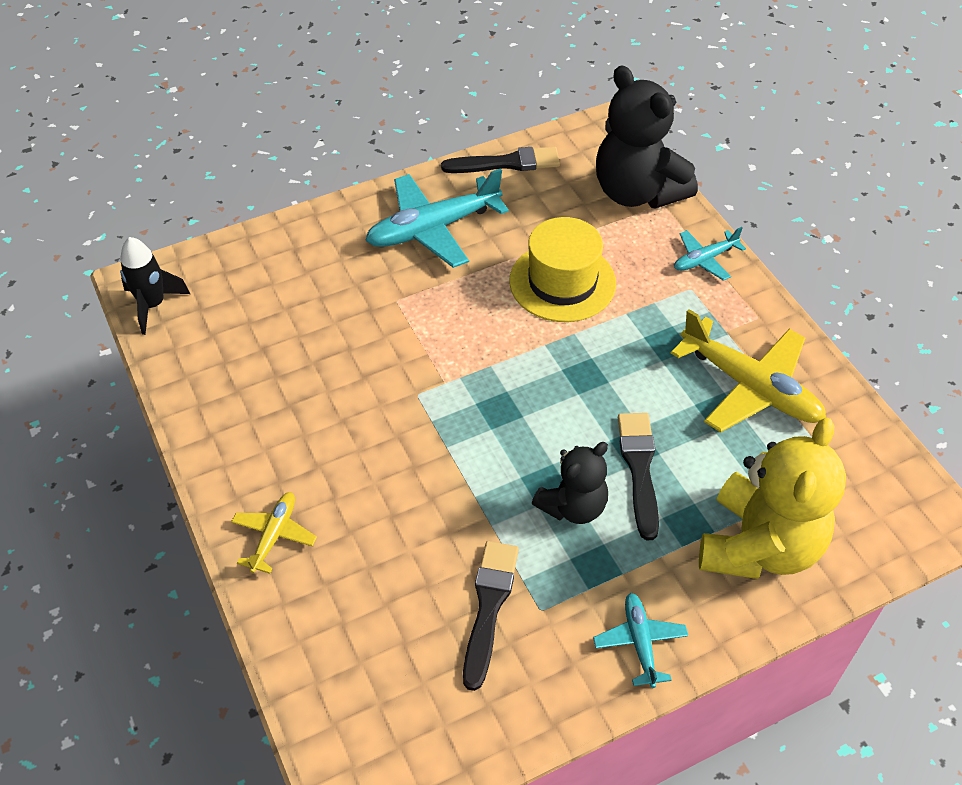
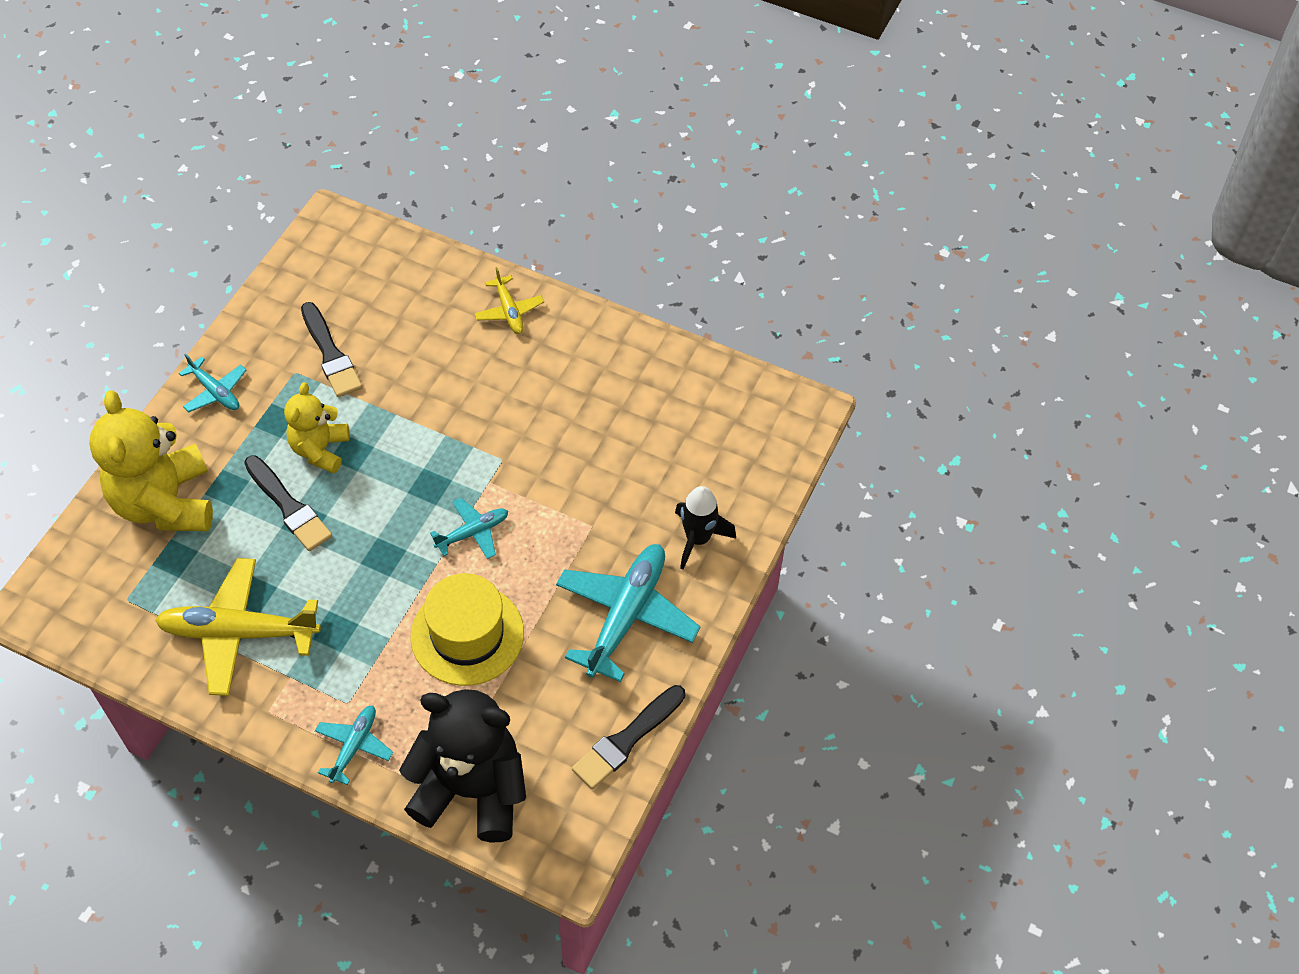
camera: 140 degrees right, 5 degrees up
black rocket [120,237,190,335] -> black rocket moved to [675,486,736,570]
black teddy bear [532,442,608,524] -> yellow teddy bear [284,382,349,474]
none -> turquoise plane [430,498,508,559]

